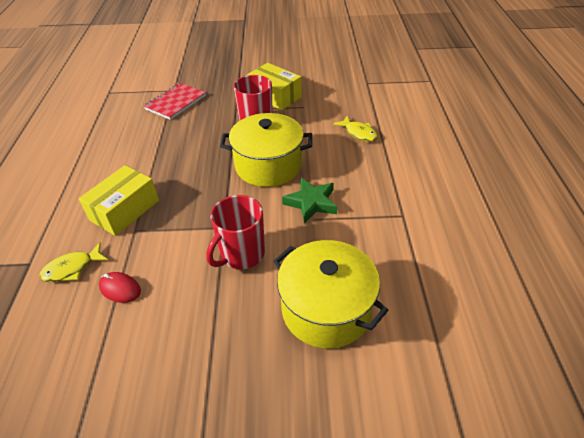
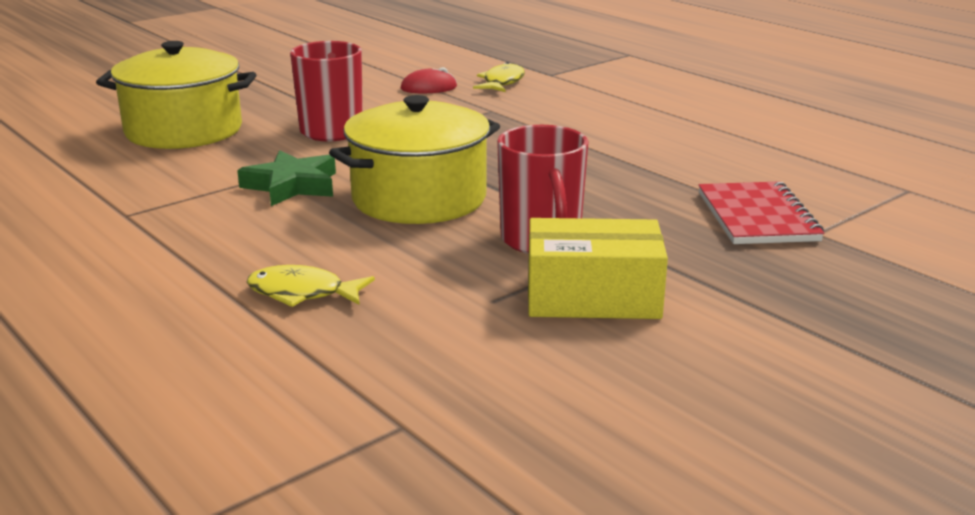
camera: 140 degrees right, 20 degrees down
yellow box [78,165,159,236] -> none

